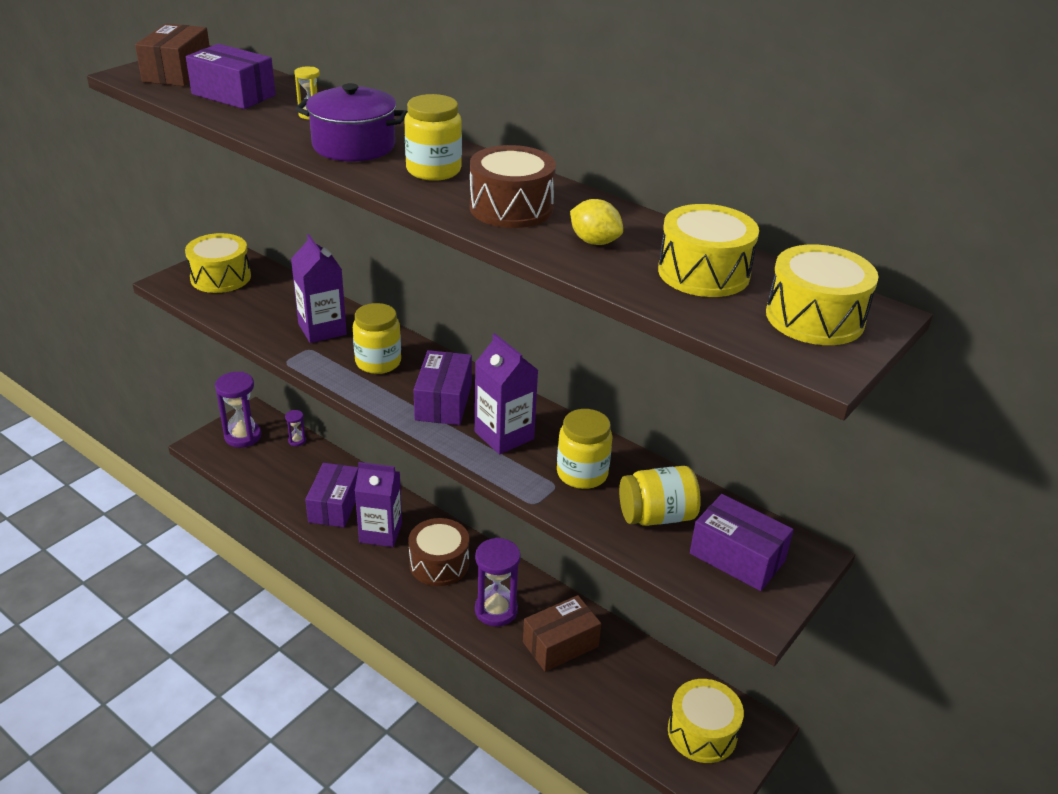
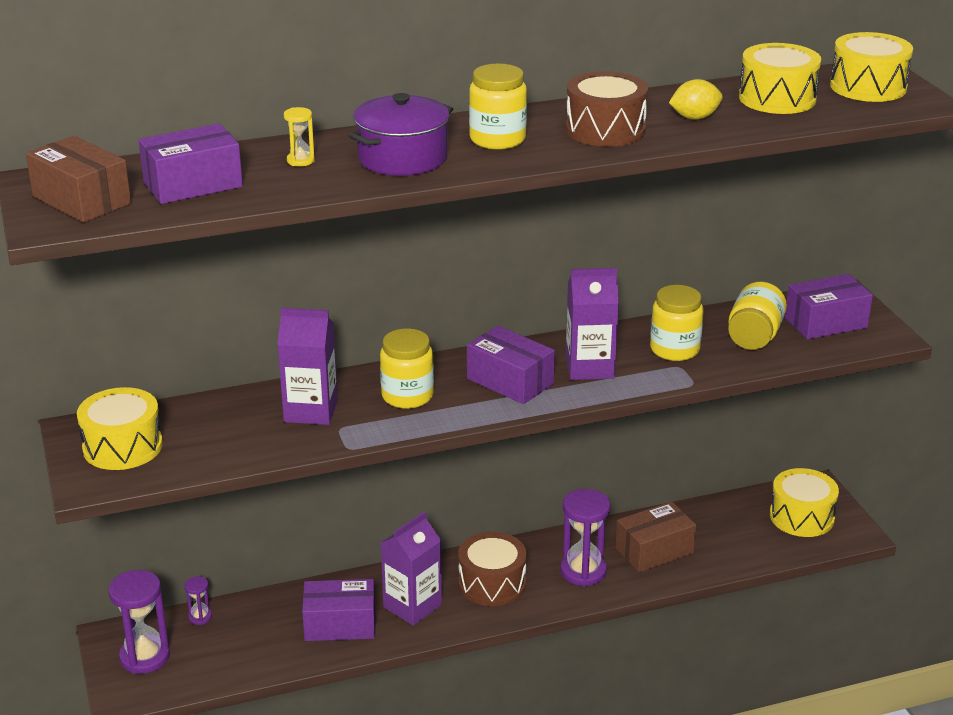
camera: 55 degrees left, 5 degrees down
purple box [305,463,358,527] -> purple box turned 45 degrees counterclockwise [302,579,375,641]
brown box [523,595,601,672] -> brown box turned 60 degrees clockwise [616,501,696,572]

